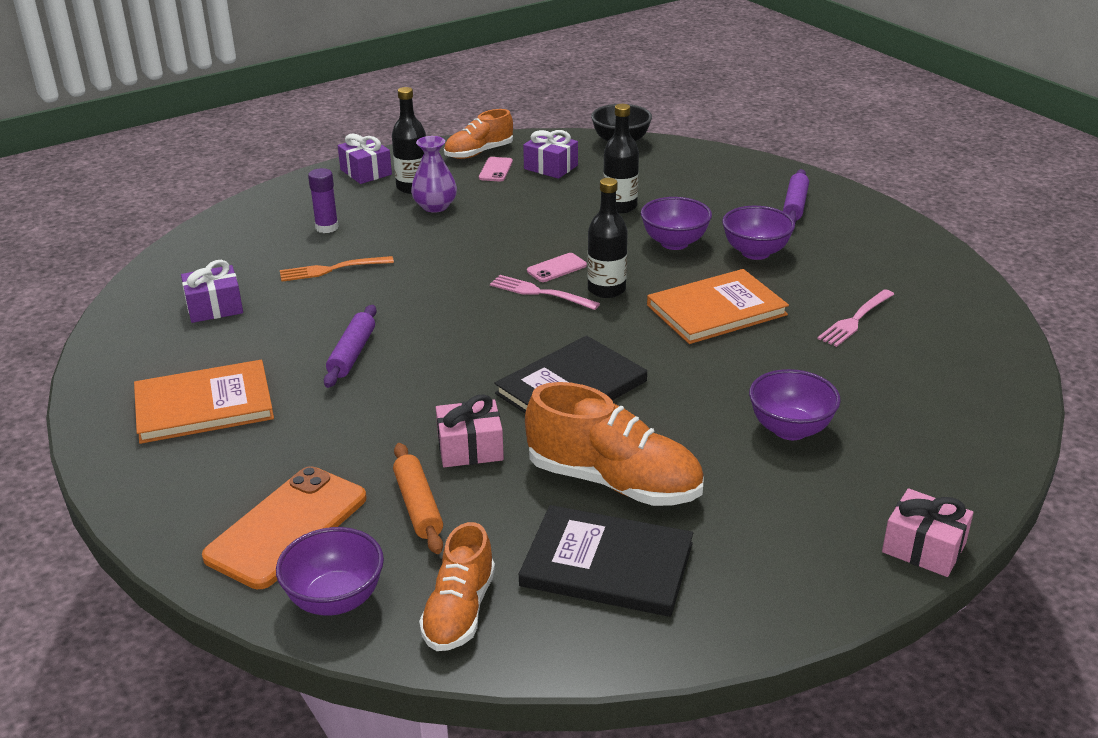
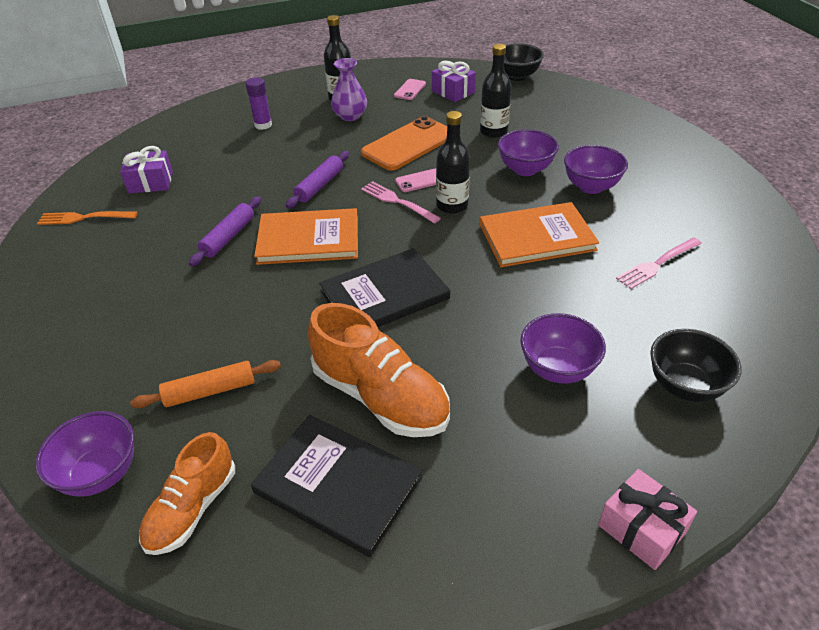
camera: 15 degrees right, 10 degrees up
orange book [134,360,274,444] -> orange book moved to [254,208,358,265]
orange phone [202,466,366,589] -> orange phone moved to [361,116,447,171]
orange fork [280,256,394,282] -> orange fork moved to [37,211,138,225]
purple gift [338,134,392,184] -> none
orange rolling pin [393,443,443,554] -> orange rolling pin turned 75 degrees clockwise [130,360,281,408]
pink gift [436,394,504,467] -> none
orange shoe [444,109,513,159] -> none
purple rolling pin [783,169,809,223] -> purple rolling pin moved to [285,151,349,209]
none -> black bowl [650,329,742,402]

